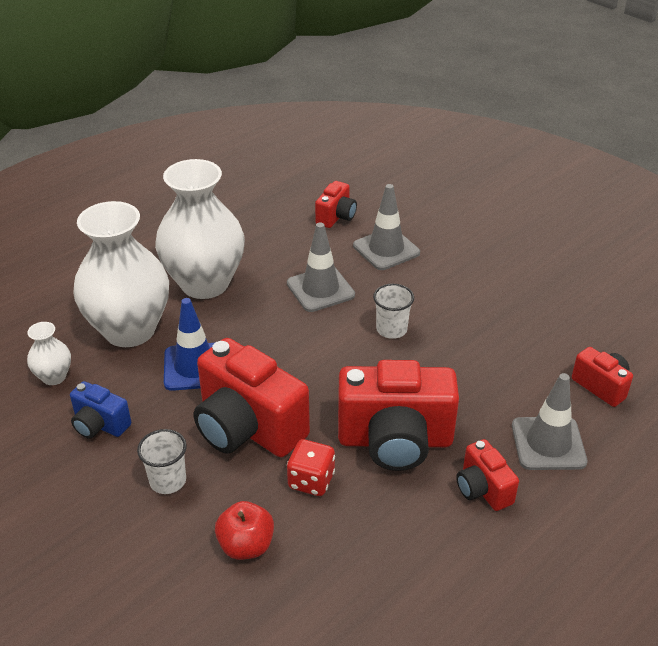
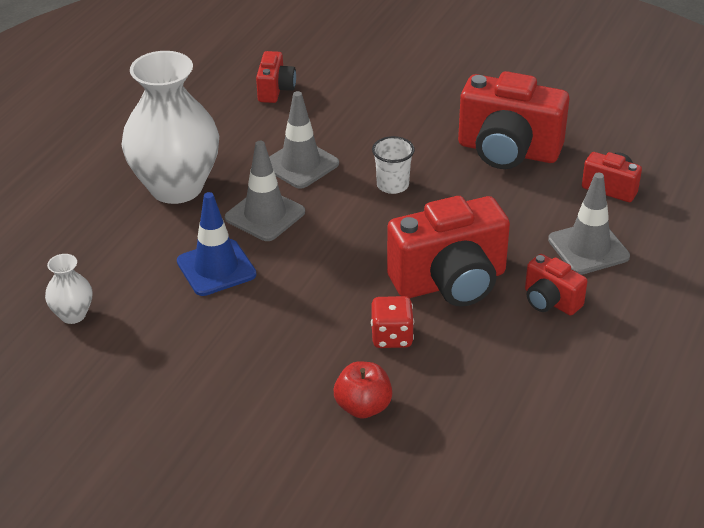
camera: 20 degrees left, 0 degrees up
blue camera [70,381,131,439] -> none
white vase [73,201,169,347] -> none
white cup [137,429,187,494] -> none
red camera [194,338,310,457] -> red camera moved to [458,71,569,169]
grey traffic cone [353,184,420,270] -> grey traffic cone moved to [225,141,305,241]

